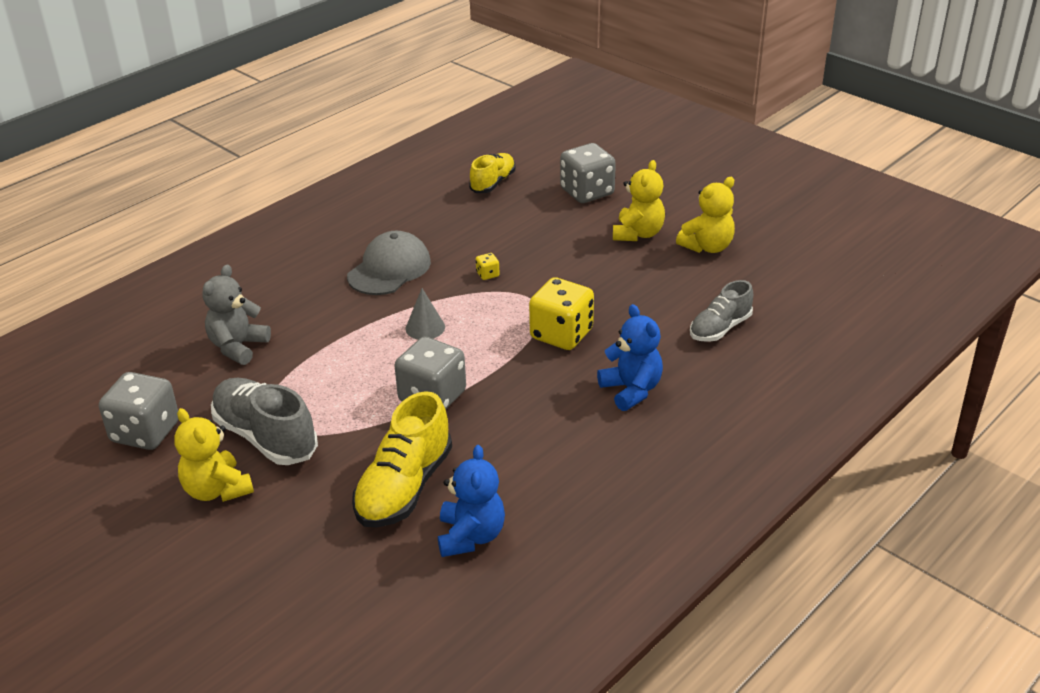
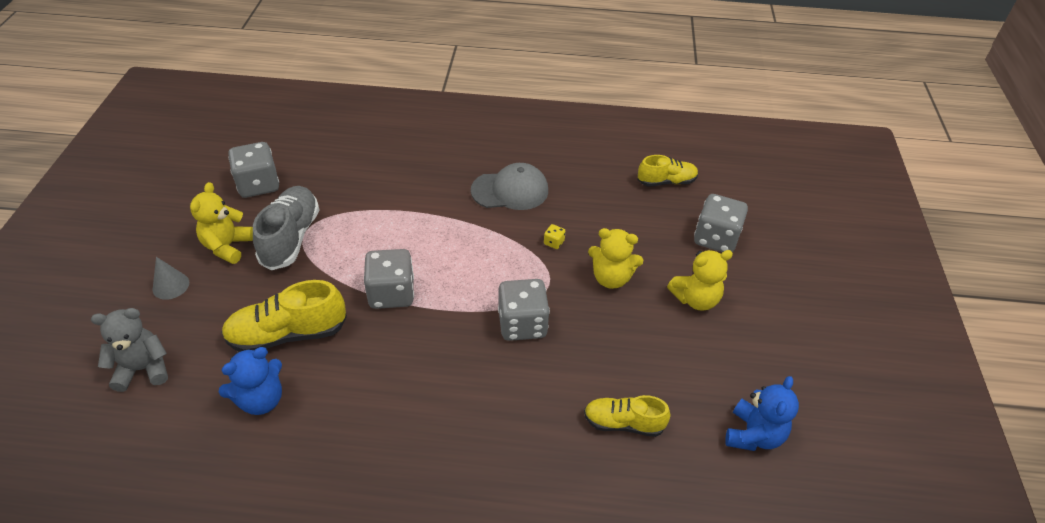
camera: 50 degrees right, 10 degrees up
grey teddy bear [202,265,271,365] -> grey teddy bear moved to [91,308,168,392]
grey cone [406,288,445,339] -> grey cone moved to [152,257,189,300]
yellow dice [529,277,594,350] -> grey dice [498,279,550,341]
blue teddy bear [597,304,663,411] -> blue teddy bear moved to [725,376,799,451]
yellow teddy bear [676,177,735,253] -> yellow teddy bear moved to [588,228,643,289]
grey shoe [690,280,753,342] -> yellow shoe [584,395,671,437]

